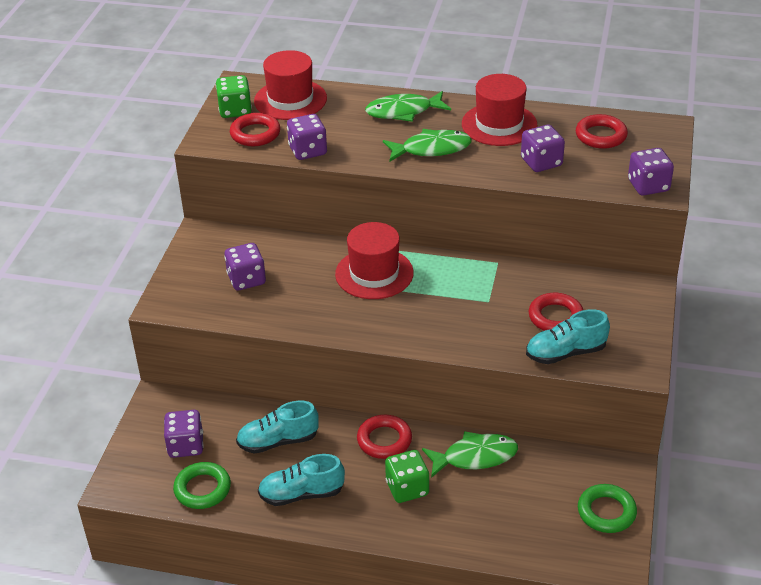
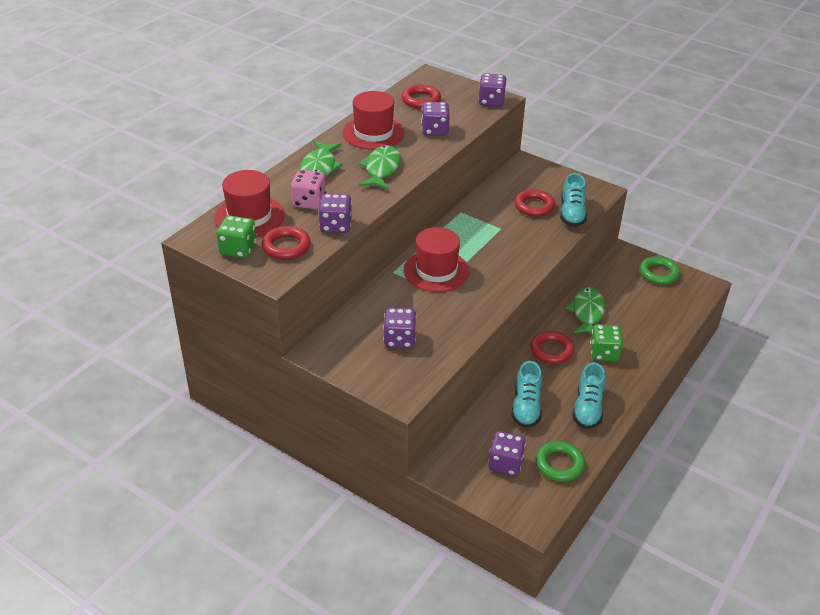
camera: 70 degrees left, 0 degrees up
none -> pink dice [291,170,326,209]

